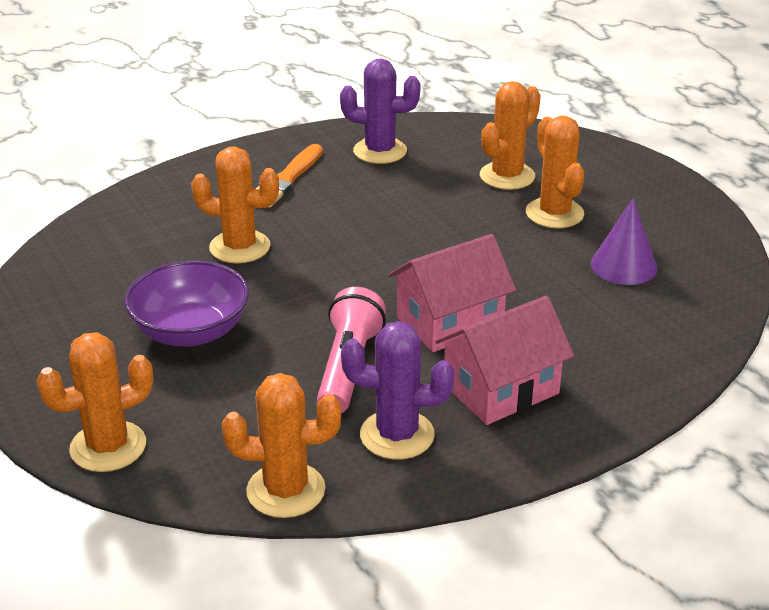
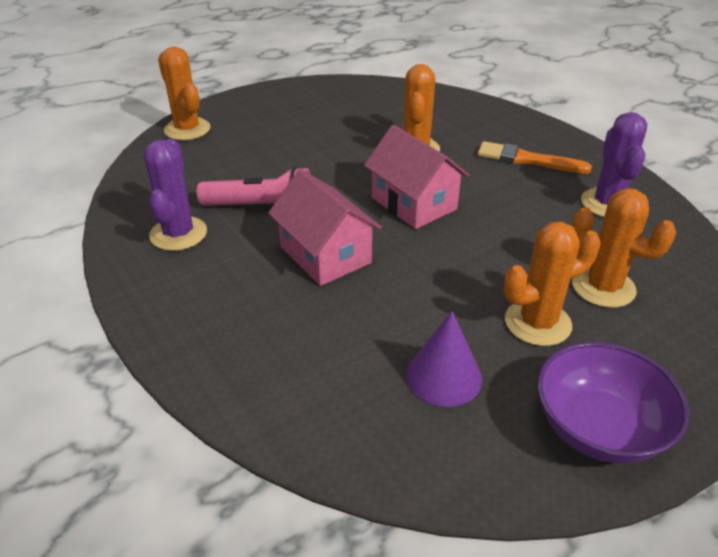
camera: 85 degrees right, 5 degrees up
purple bowl [124,260,249,347] -> purple bowl moved to [537,342,689,463]
orange cactus [222,373,341,518] -> none
pink house [435,296,574,425] -> pink house moved to [364,125,469,229]

